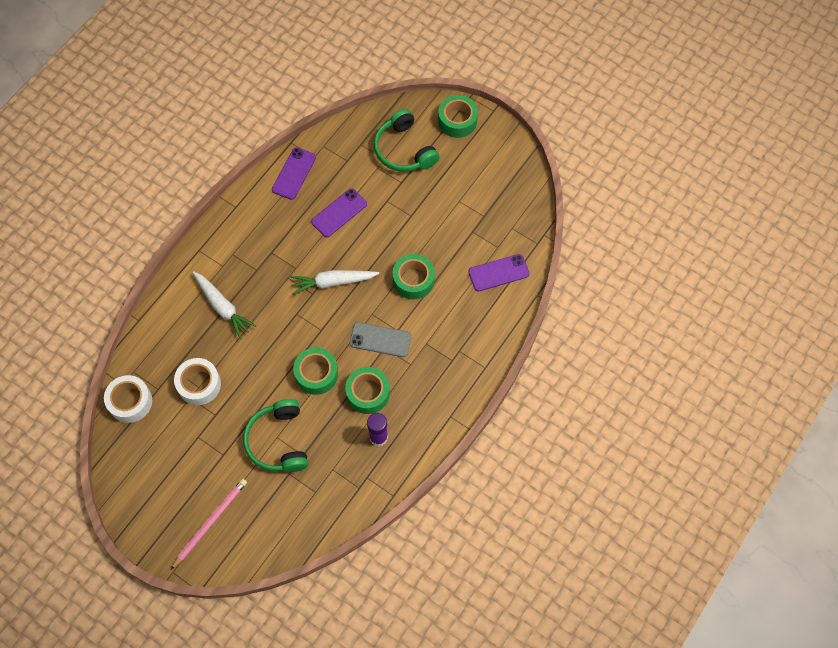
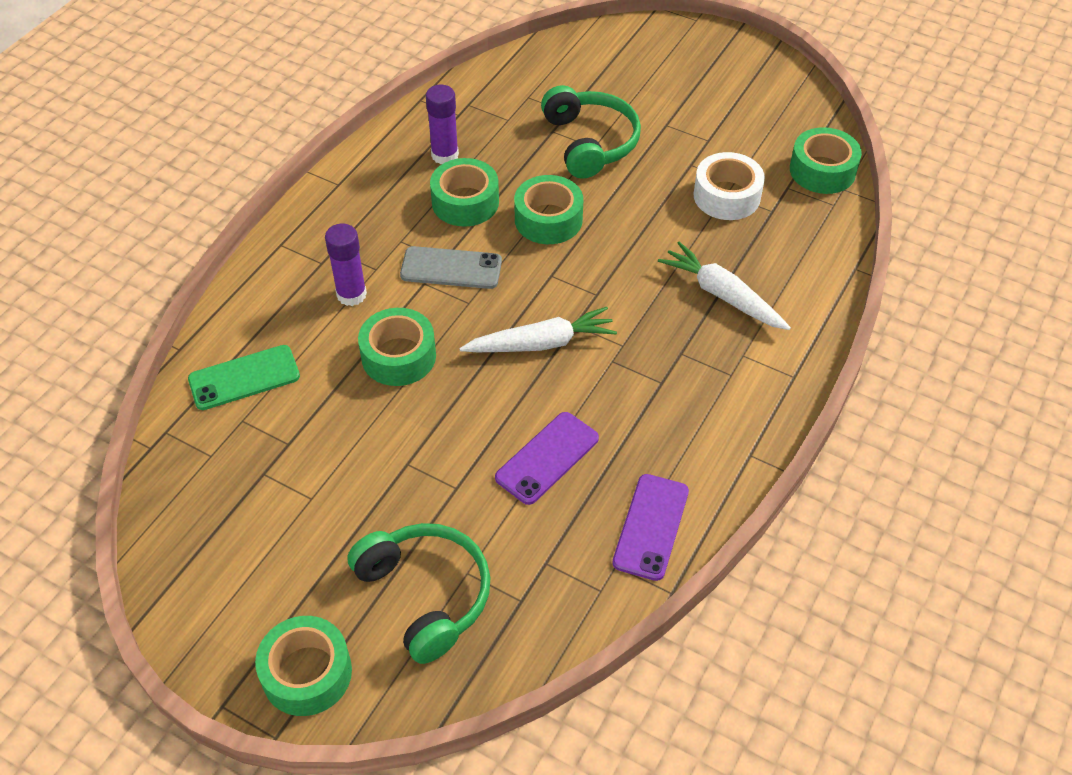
camera: 175 degrees right, 15 degrees down
white tape [104,375,152,423] -> green tape [790,127,862,194]
pink pencil [171,479,247,569] -> none
purple phone [468,254,530,291] -> green phone [188,345,300,410]
none -> purple glue stick [325,224,367,306]

